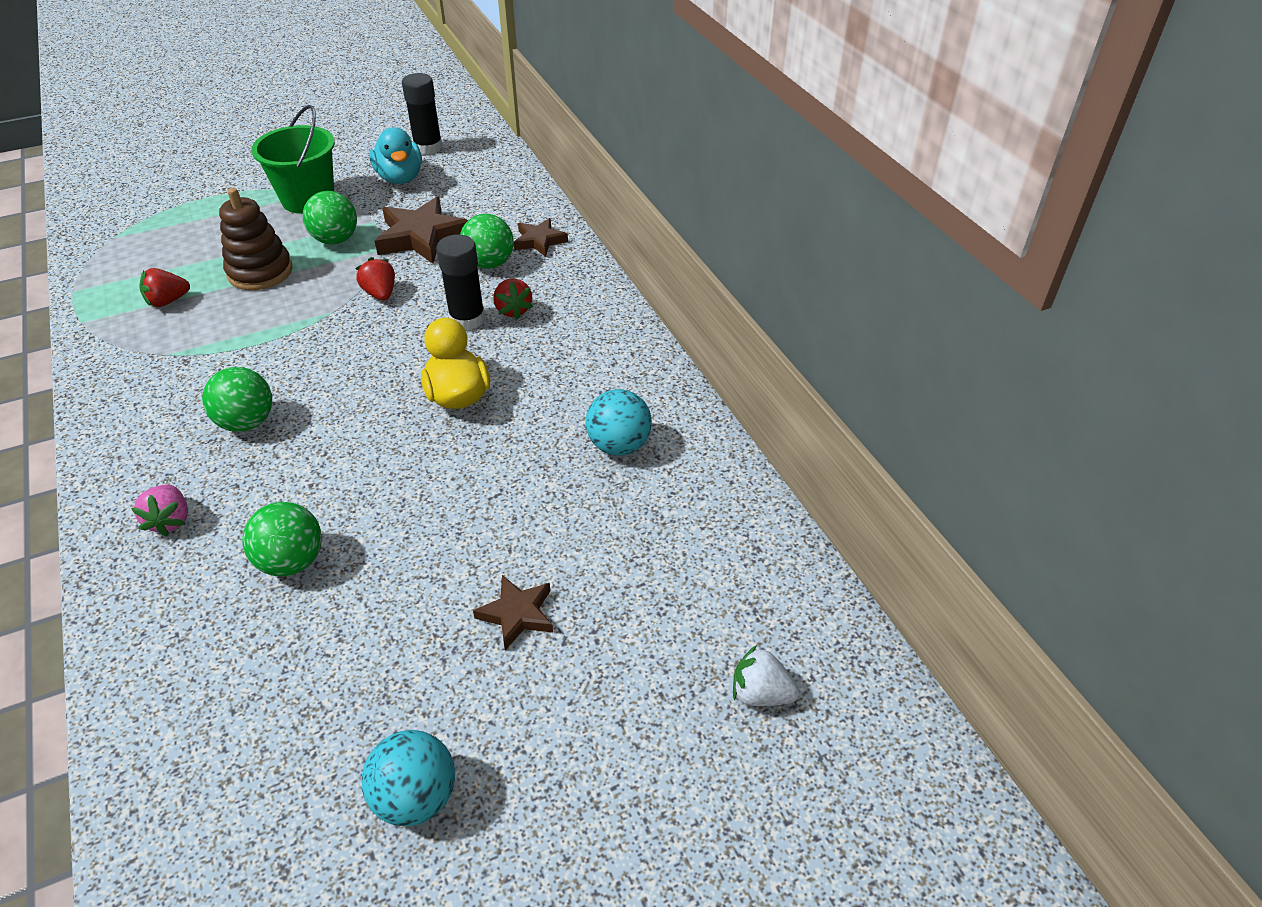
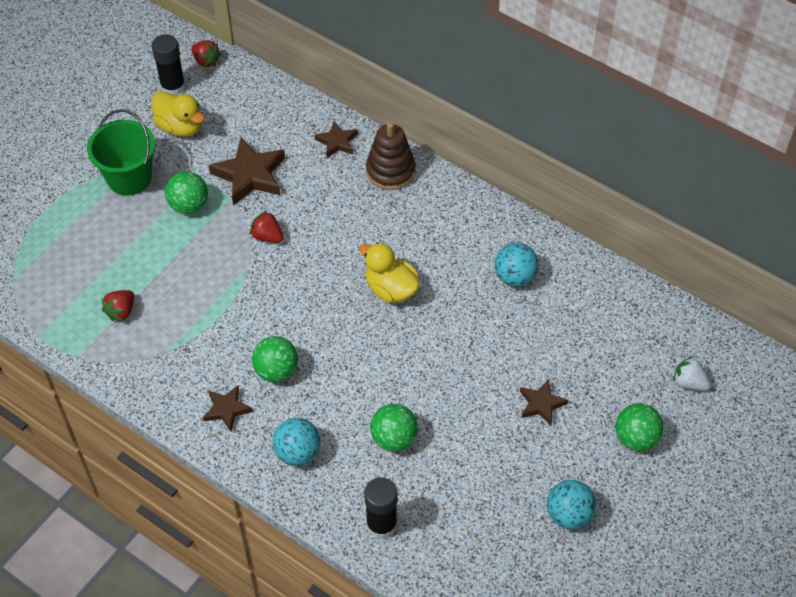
camera: 30 degrees left, 10 degrees up
pink strawberry [131,485,188,537] -> turquoise ball [273,418,321,466]
brown stacking toy [219,188,293,290] -> brown stacking toy moved to [366,122,415,190]
turquoise duck [369,127,422,184] -> yellow duck [152,91,205,137]
black glue stick [436,234,485,330] -> black glue stick moved to [364,477,398,539]
green ball [460,214,513,269] -> green ball moved to [615,404,664,451]
red strawberry [494,279,533,320] -> red strawberry moved to [191,40,221,68]
white strawberry [733,645,800,706] -> white strawberry turned 45 degrees clockwise [673,356,711,391]
none -> brown star [203,385,253,431]

